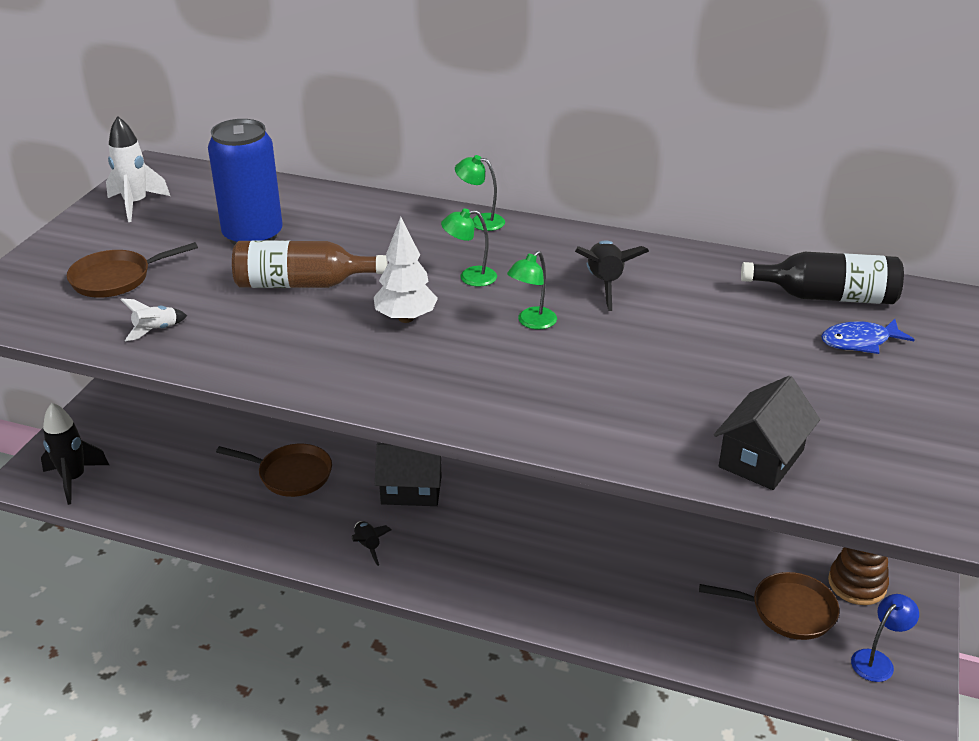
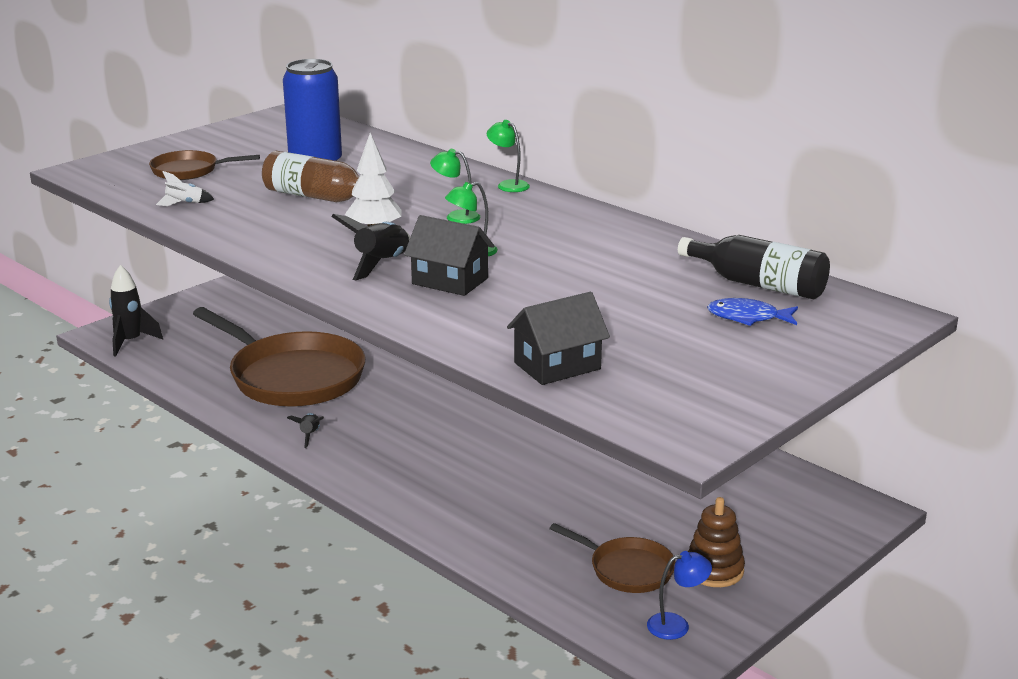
camera: 25 degrees right, 10 degrees down
white rocket [106,116,170,222] -> none
brown pan [216,444,332,497] -> brown pan [193,307,365,407], size x2.02
black house [375,443,442,506] -> black house moved to [404,215,494,296]
black rocket [575,240,649,311] -> black rocket moved to [331,214,410,280]

